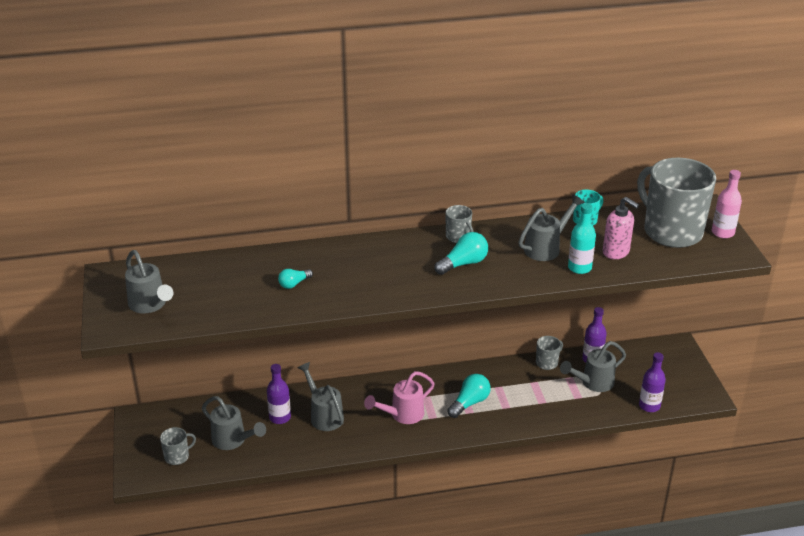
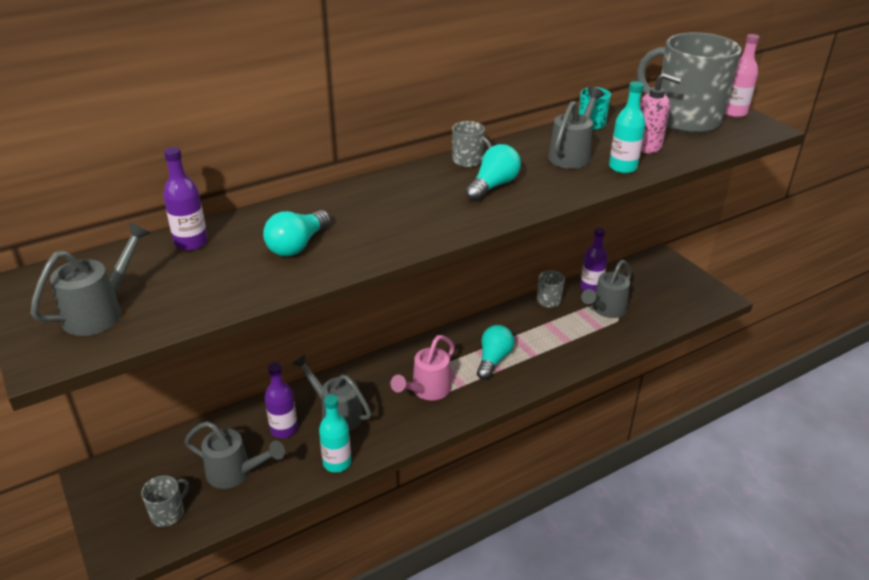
camera: 20 degrees left, 0 degrees up
grey watering can [125,250,173,313] -> grey watering can turned 90 degrees counterclockwise [30,222,151,336]
turquoise light bulb [278,269,313,289] -> turquoise light bulb [263,210,331,256], size x1.62
purple bottle [639,352,666,412] -> purple bottle moved to [163,147,208,251]
none -> turquoise bottle [319,395,351,473]

